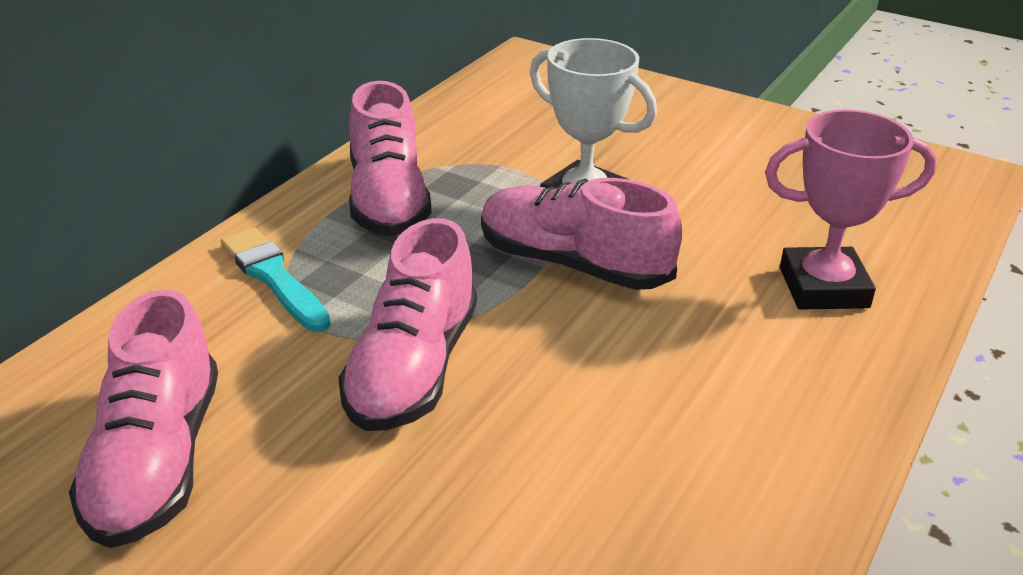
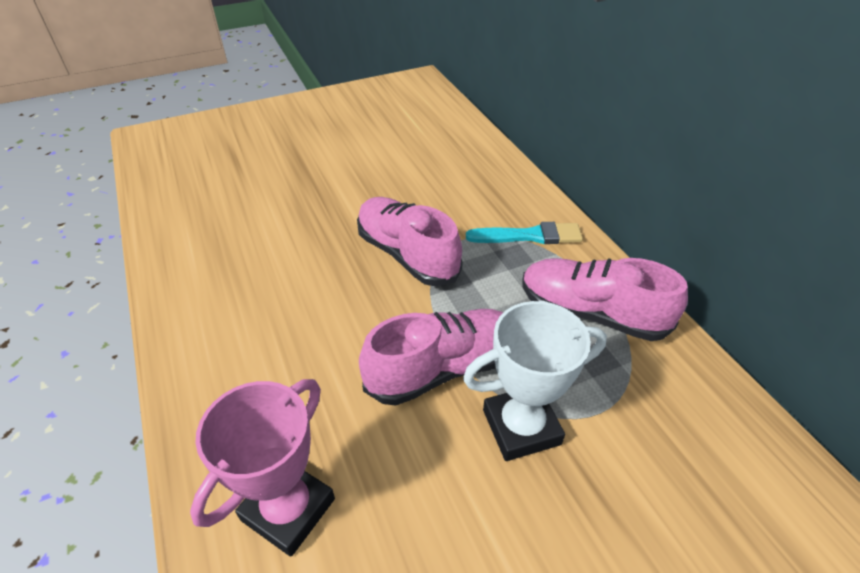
camera: 125 degrees right, 10 degrees up
pink shoe [69,289,218,548] -> none

